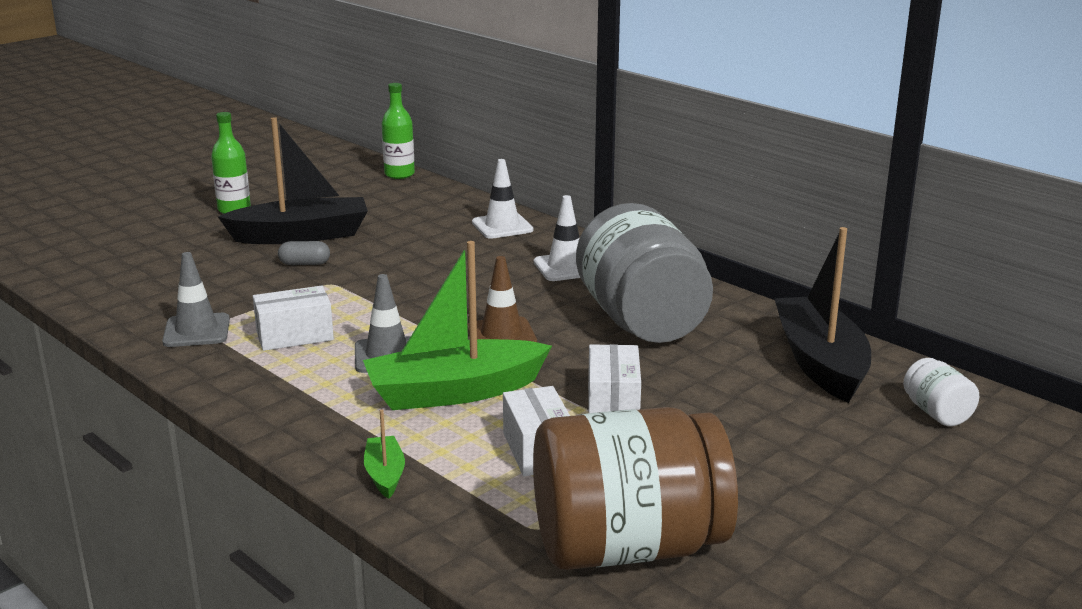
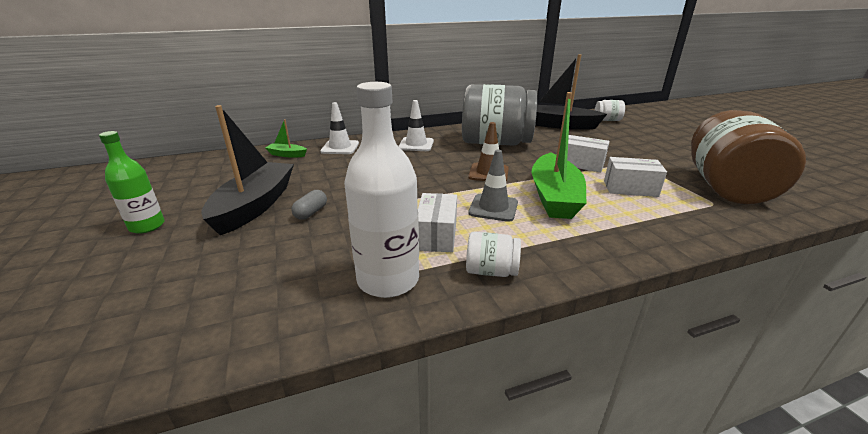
camera: 65 degrees left, 5 degrees up
grey traffic cone [162,252,230,347] -> white bottle [344,82,419,298]
green boat [364,409,405,499] -> green boat moved to [265,120,307,157]
green bottle [382,83,415,179] -> none
none -> white jar [466,232,521,277]

